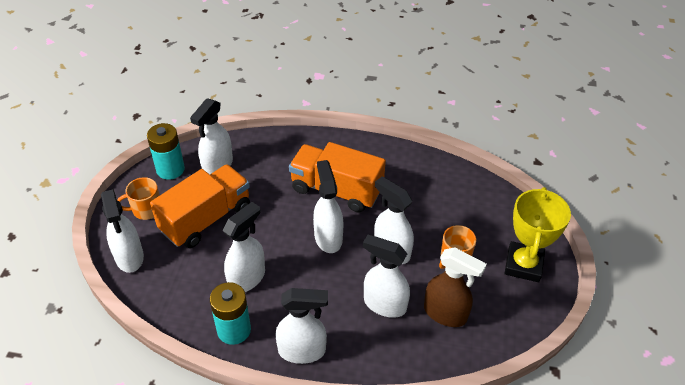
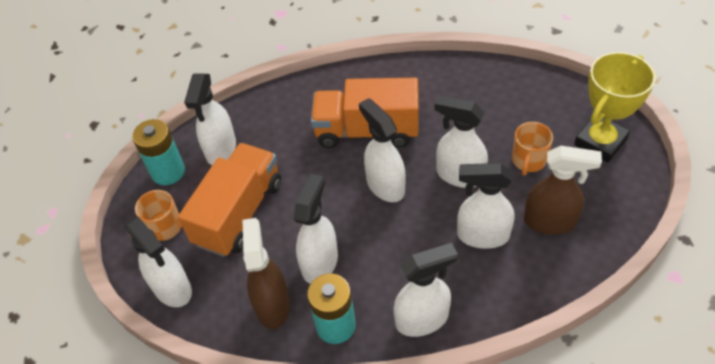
camera: 15 degrees left, 5 degrees up
yellow trophy [504,187,571,282] -> yellow trophy turned 45 degrees clockwise [574,52,656,162]
none -> brown spray bottle [243,218,290,329]

